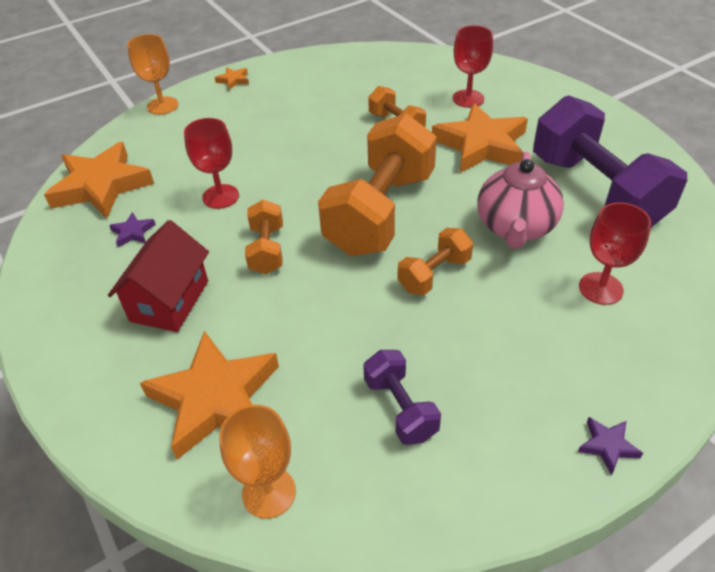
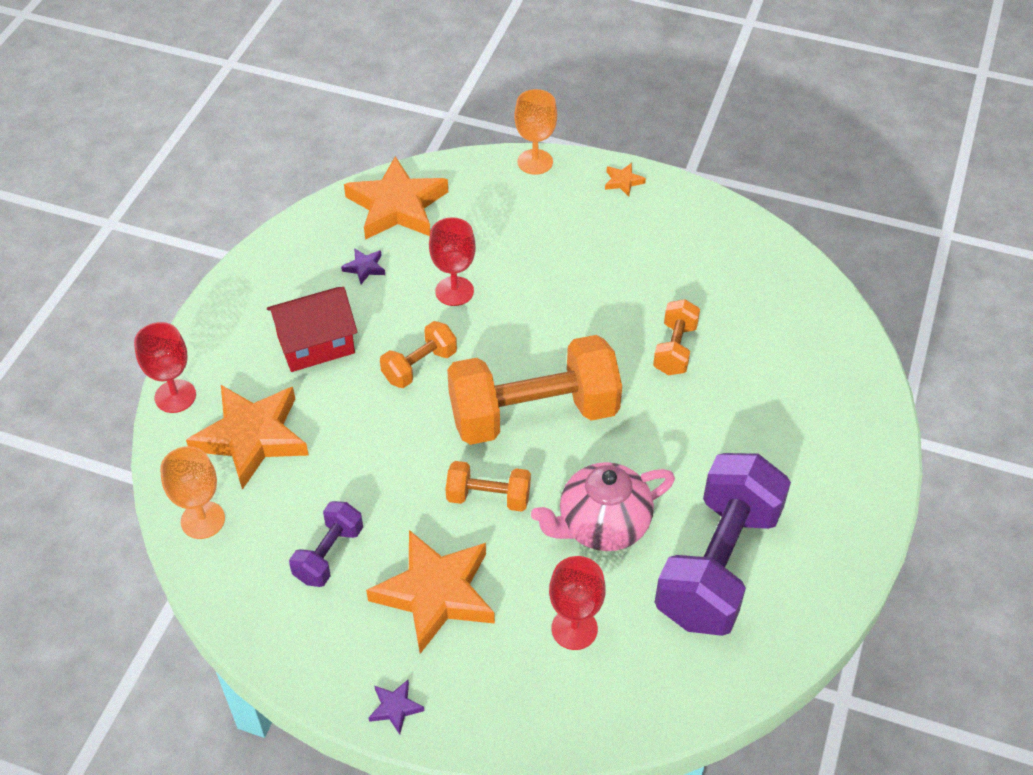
camera: 50 degrees right, 5 degrees up
orange star [432,103,528,173] -> orange star moved to [366,530,495,654]
red goblet [453,25,493,108] -> red goblet moved to [134,322,196,413]

